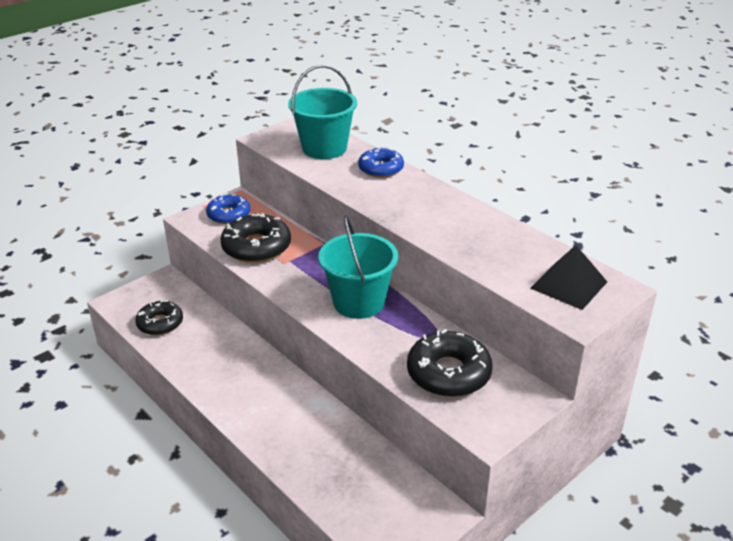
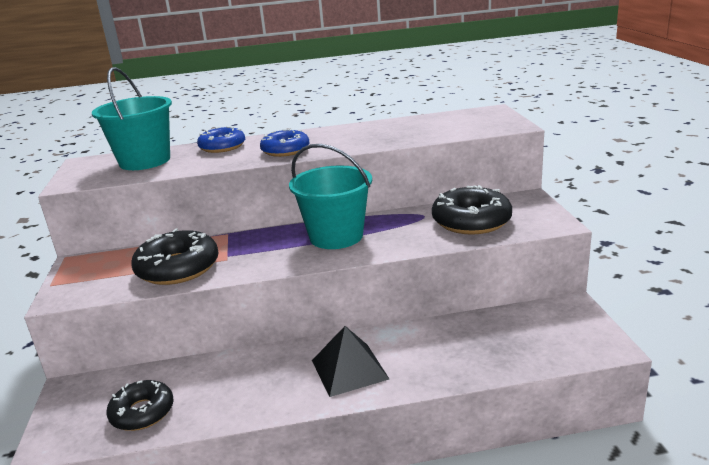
camera: 55 degrees left, 10 degrees down
blue donut [206,194,250,224] -> blue donut moved to [260,129,309,157]
black pyramid [530,245,607,310] -> black pyramid moved to [312,326,389,397]

